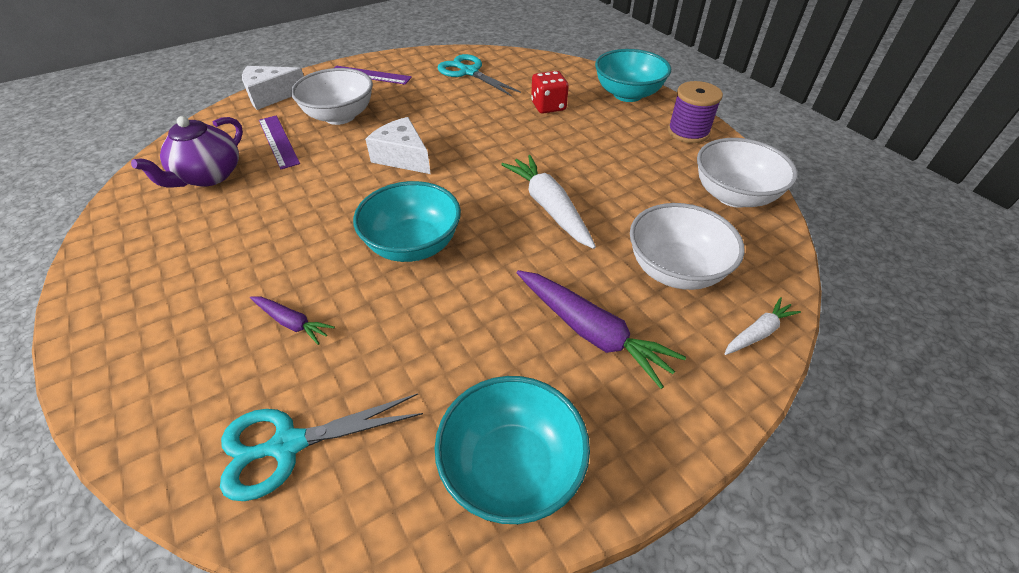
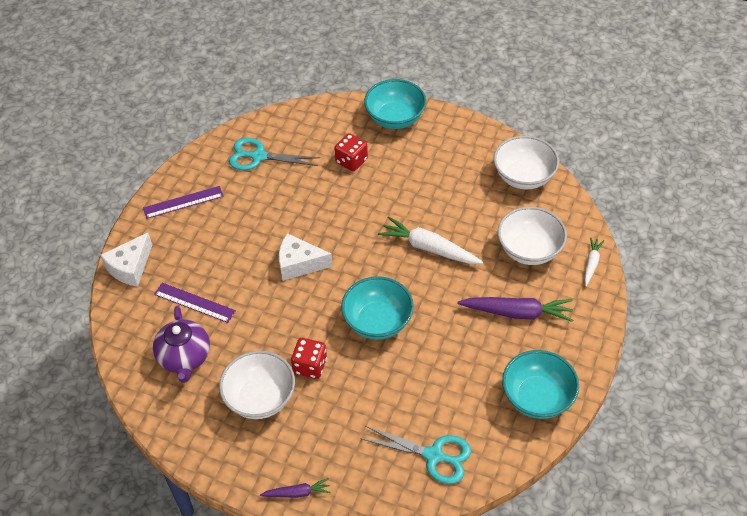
camera: 35 degrees left, 5 degrees up
turquoise scissors [220,394,423,501] -> turquoise scissors turned 105 degrees counterclockwise [360,426,471,484]
purple carrot [250,296,335,345] -> purple carrot moved to [260,478,331,498]
white bowl [291,68,373,125] -> white bowl moved to [219,351,295,419]
purple spool [668,81,723,143] -> none
none -> red dice [291,338,327,379]

